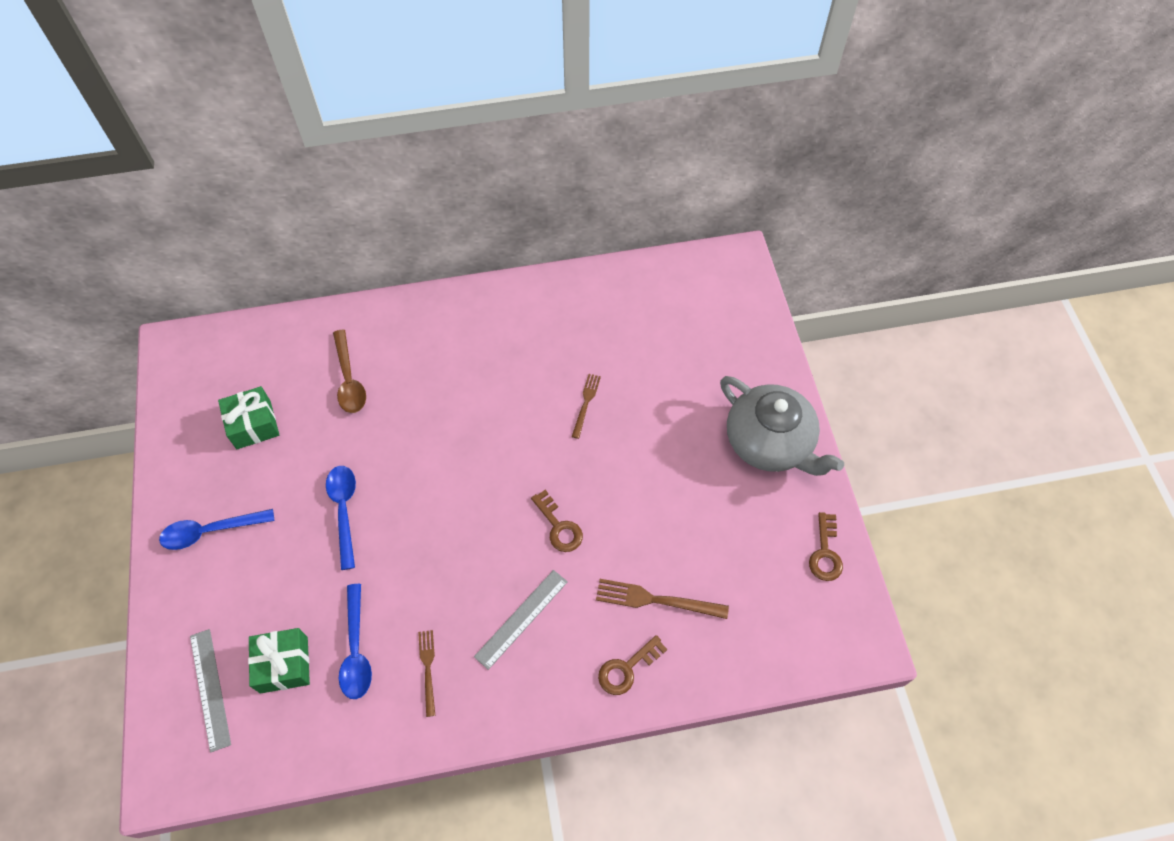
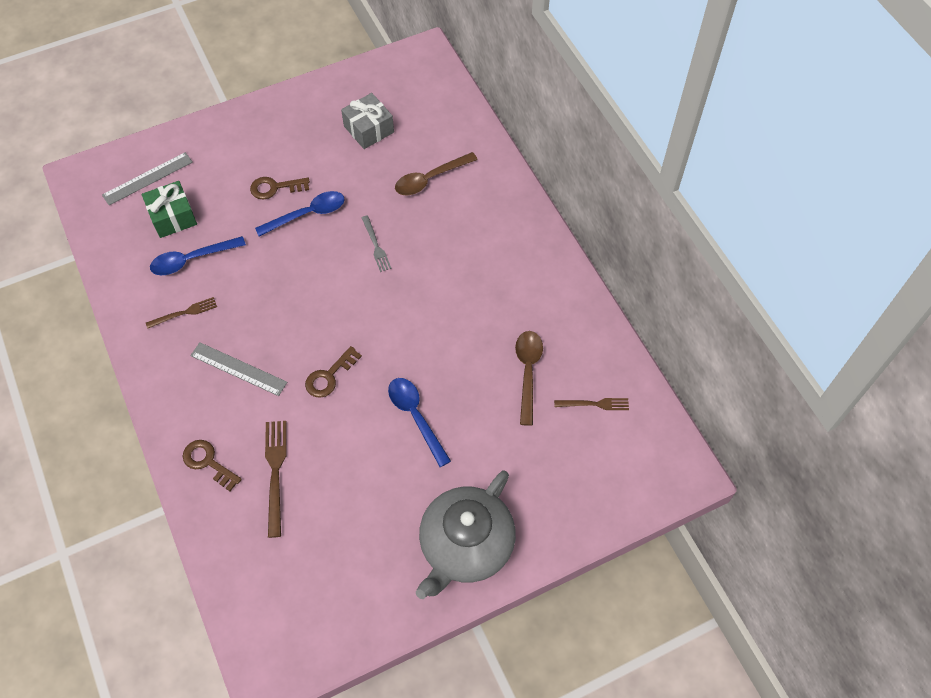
camera: 75 degrees right, 0 degrees up
blue spoon [159,509,274,550] -> blue spoon moved to [388,378,451,467]
green gift [218,386,279,449] -> grey gift [341,93,394,149]
brown fork [572,374,601,439] -> brown fork moved to [554,398,629,410]
brown key [809,512,843,581] -> brown key moved to [250,177,310,200]
none -> grey fork [361,215,392,272]
none -> brown spoon [515,331,543,426]

